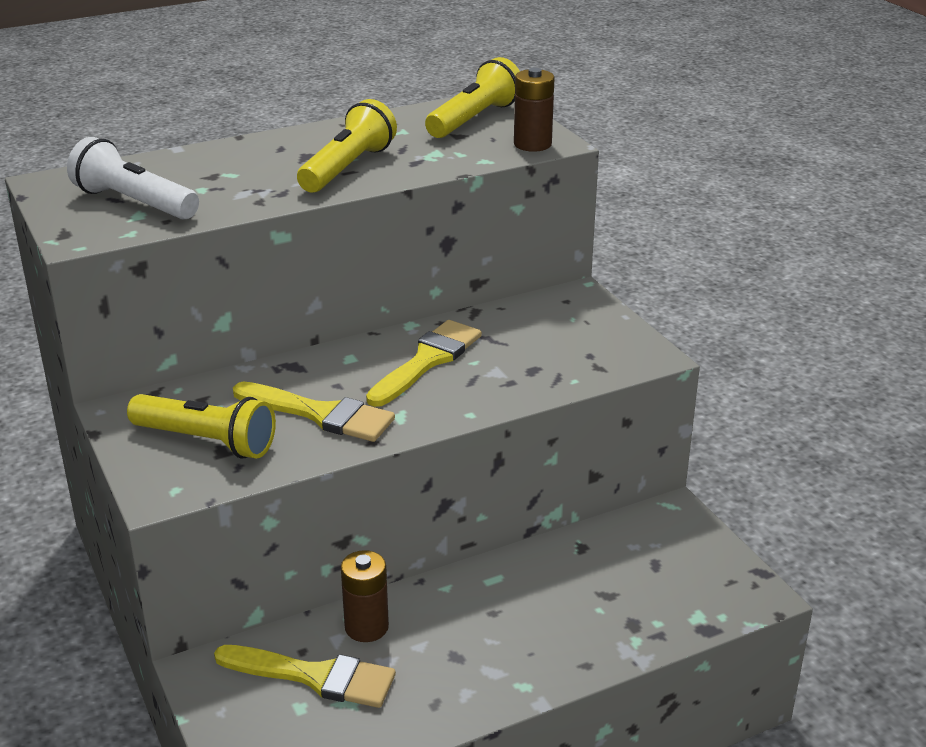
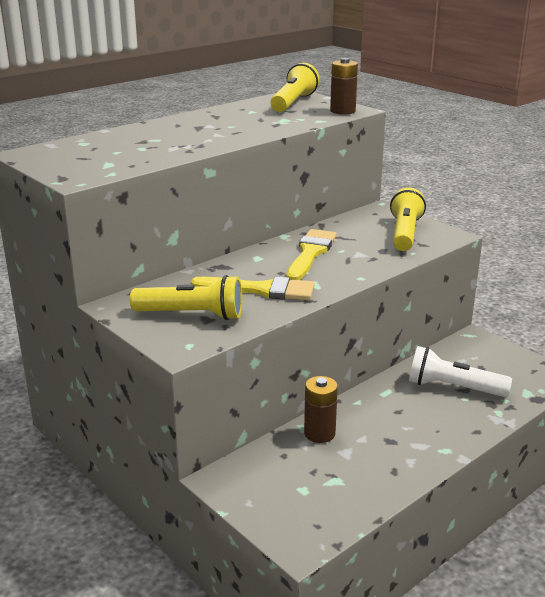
camera: 15 degrees left, 5 degrees down
white flashlight [67,137,199,219] -> white flashlight moved to [409,346,512,397]
yellow brush [214,645,396,708] -> none
yellow flashlight [297,99,397,192] -> yellow flashlight moved to [390,187,426,251]

